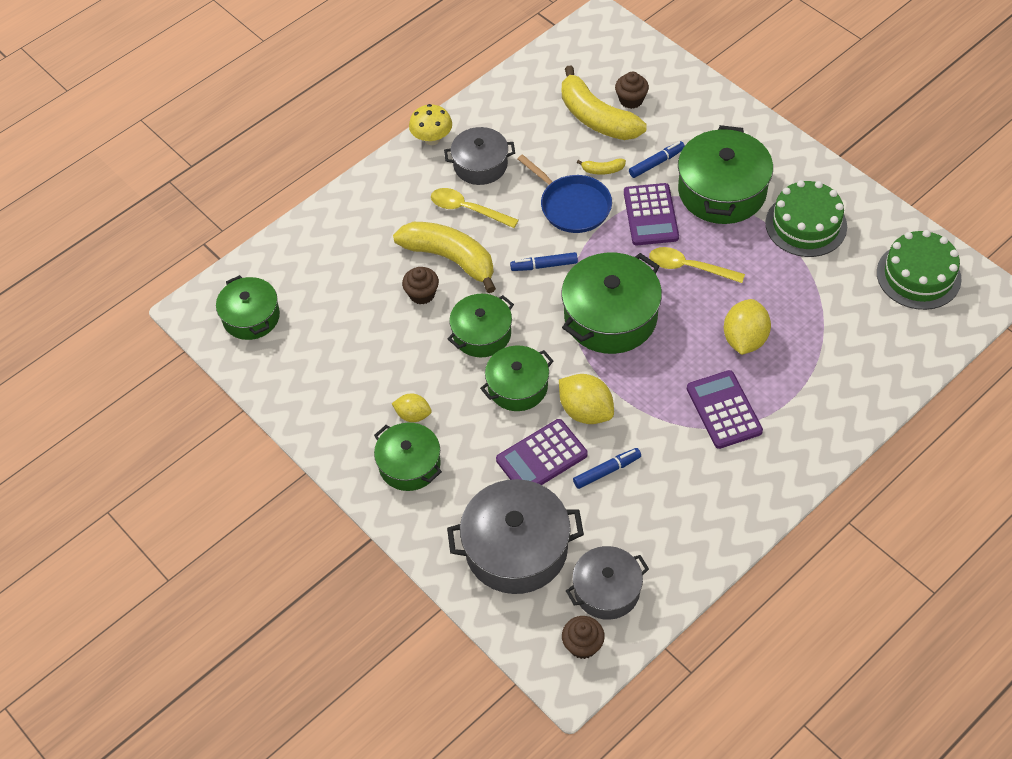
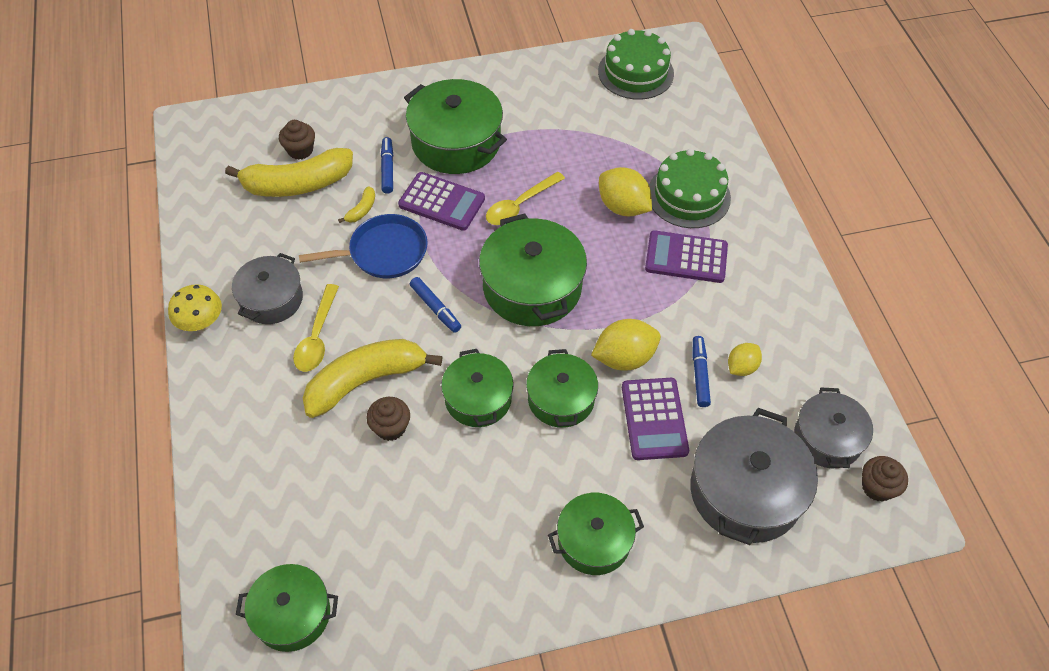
camera: 65 degrees left, 0 degrees up
yellow lemon [392,394,432,422] -> yellow lemon moved to [728,343,762,376]
yellow spoon [431,188,519,228] -> yellow spoon turned 45 degrees counterclockwise [293,284,339,372]
blue marker [510,252,578,271] -> blue marker turned 60 degrees counterclockwise [410,277,461,333]
green cake [765,180,847,257] -> green cake moved to [649,149,731,228]

